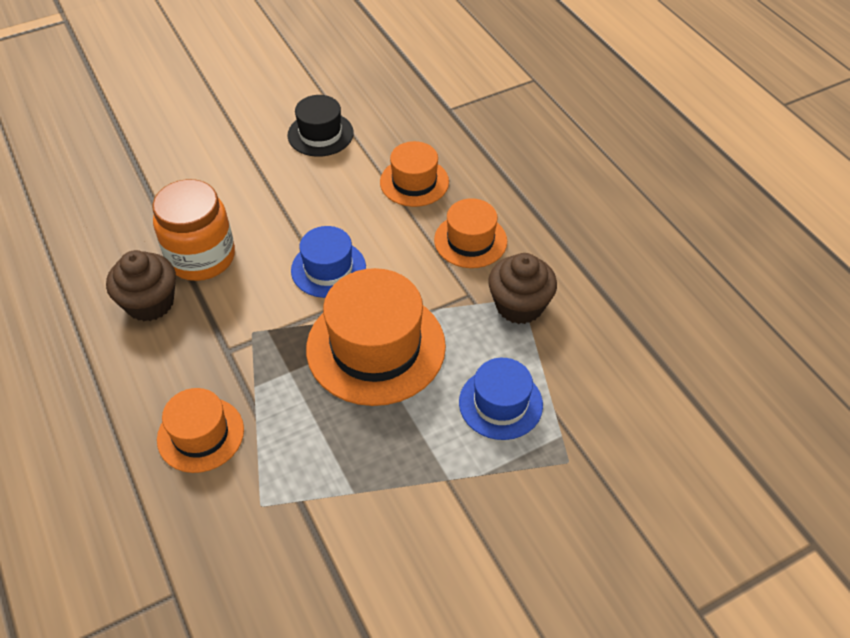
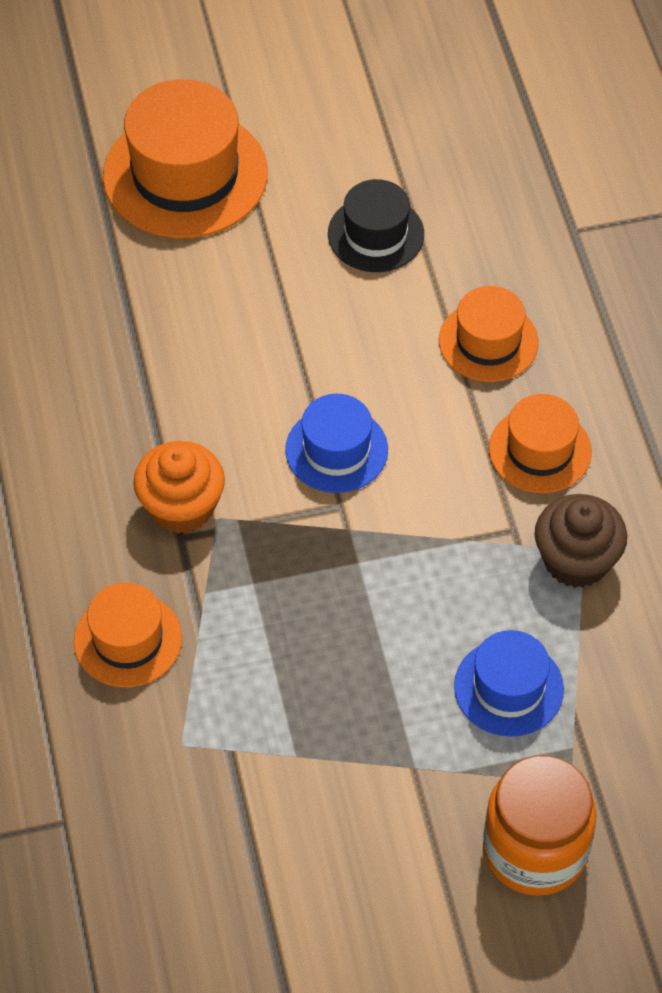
camera: 15 degrees right, 5 degrees up
brown cupcake [106,250,176,321] -> none
orange jar [152,179,235,281] -> orange jar moved to [483,755,597,896]
orange hat [306,268,446,406] -> orange hat moved to [103,79,268,239]
none -> orange cupcake [133,441,225,534]

